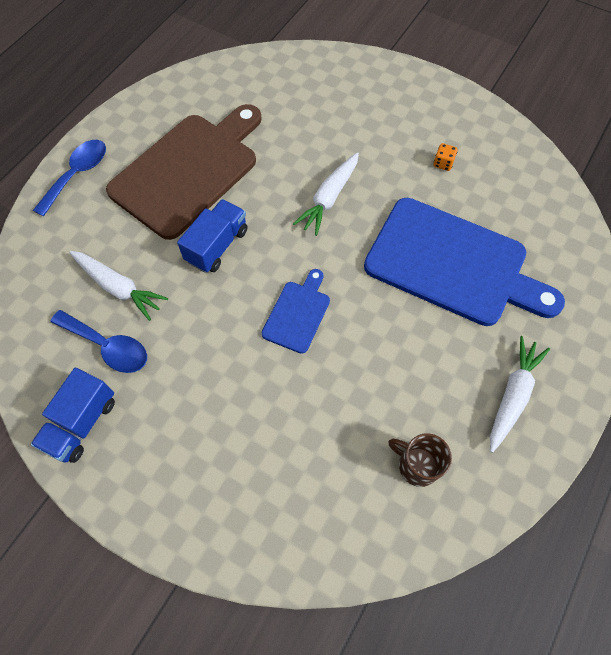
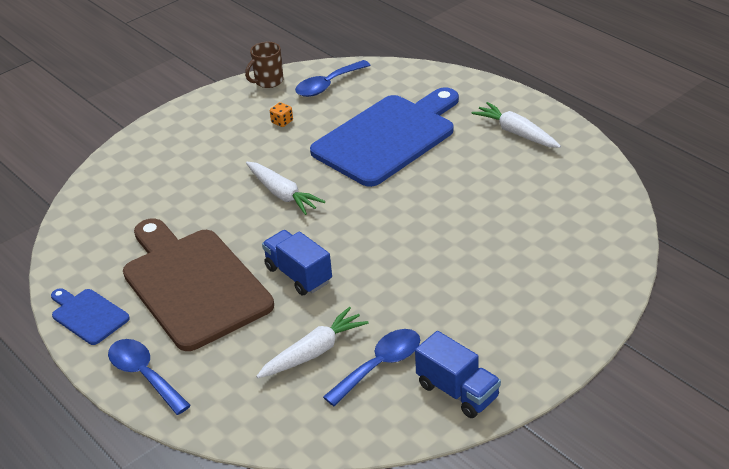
camera: 70 degrees left, 25 degrees down
blue cutting board [262,269,330,354] -> blue cutting board moved to [51,288,130,345]
brown mug [388,433,452,487] -> brown mug moved to [245,42,284,88]
none -> blue spoon [295,60,371,97]

